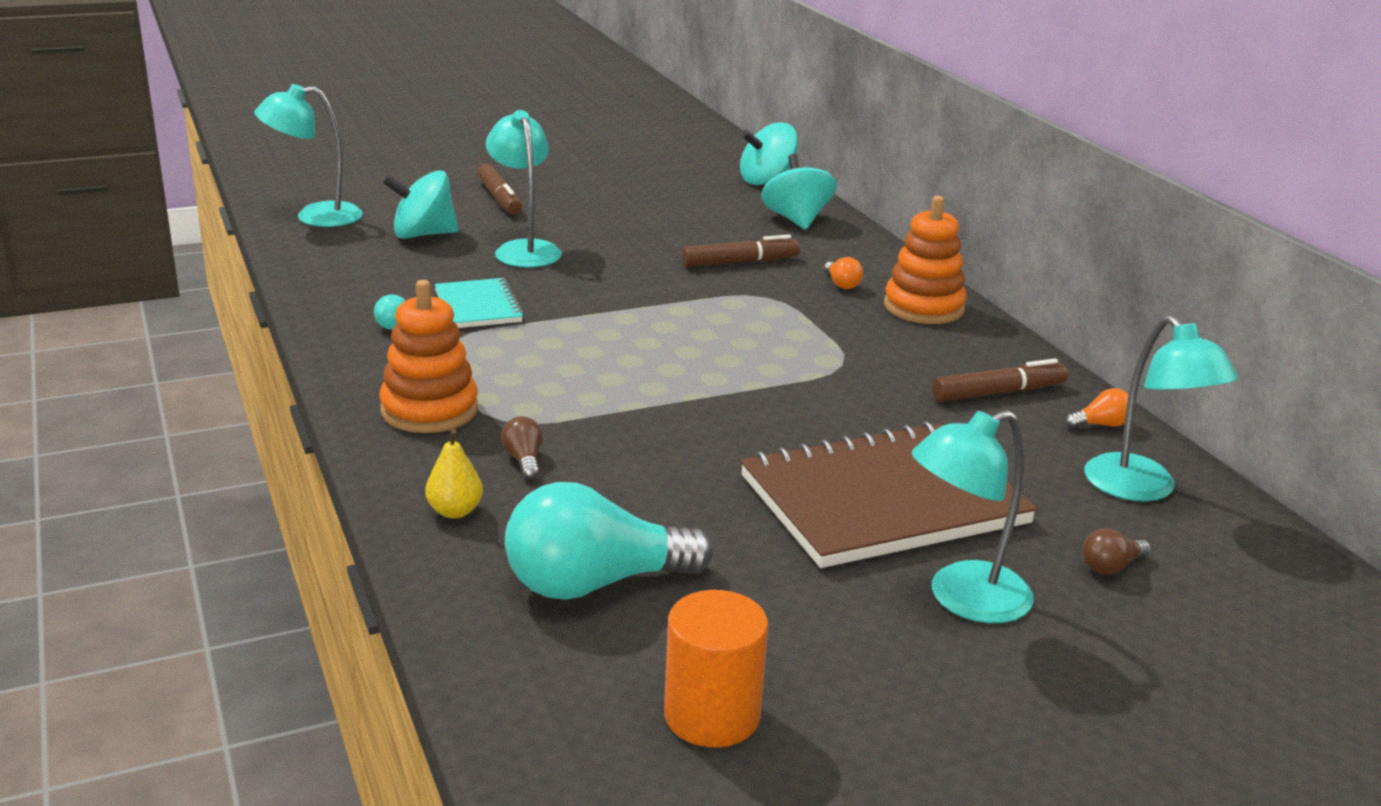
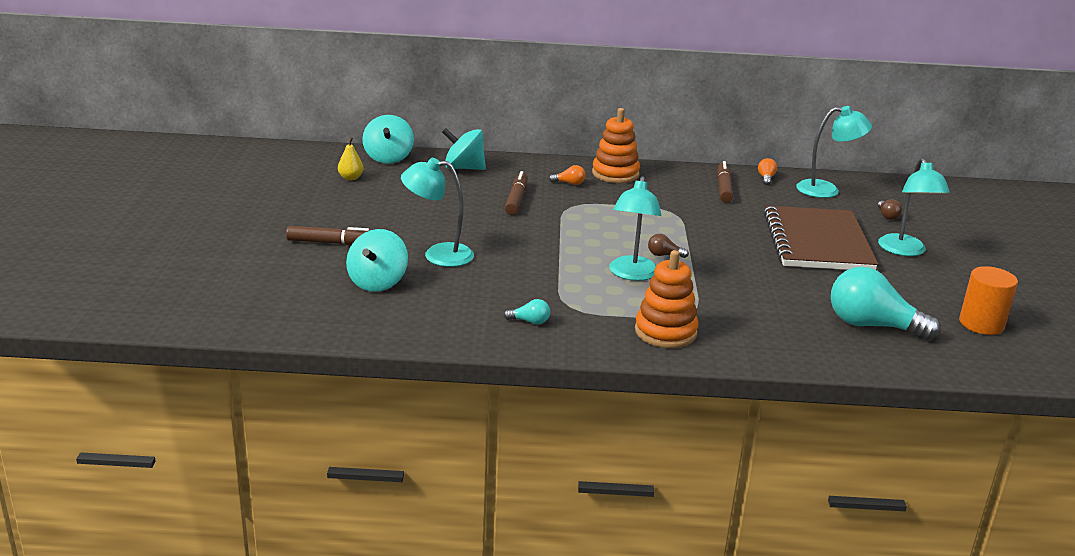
camera: 65 degrees left, 0 degrees up
turquoise lamp [254,84,363,227] -> turquoise lamp moved to [609,176,661,281]
yellow pear [425,429,483,518] -> yellow pear moved to [338,137,364,180]
turquoise notebook [435,278,524,328] -> none
brown light bulb [501,416,543,480] -> brown light bulb moved to [648,234,689,258]
turquoise light bulb [505,482,713,600] -> turquoise light bulb turned 105 degrees clockwise [831,267,941,340]

